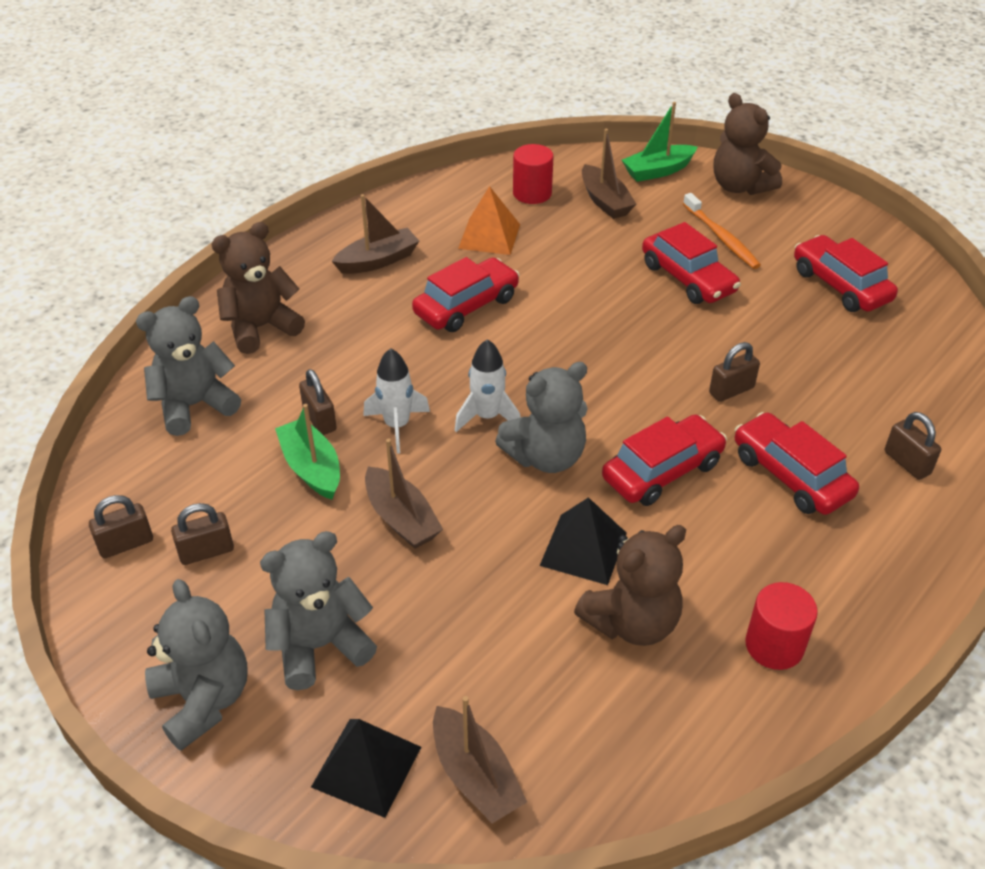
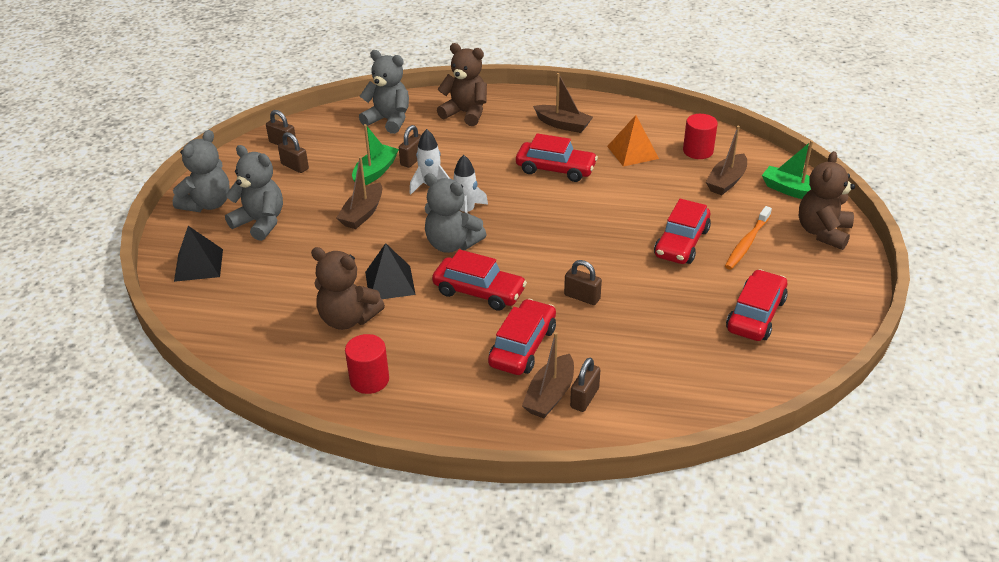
camera: 60 degrees right, 5 degrees down
brown boat [433,696,527,823] -> brown boat moved to [522,332,574,418]

